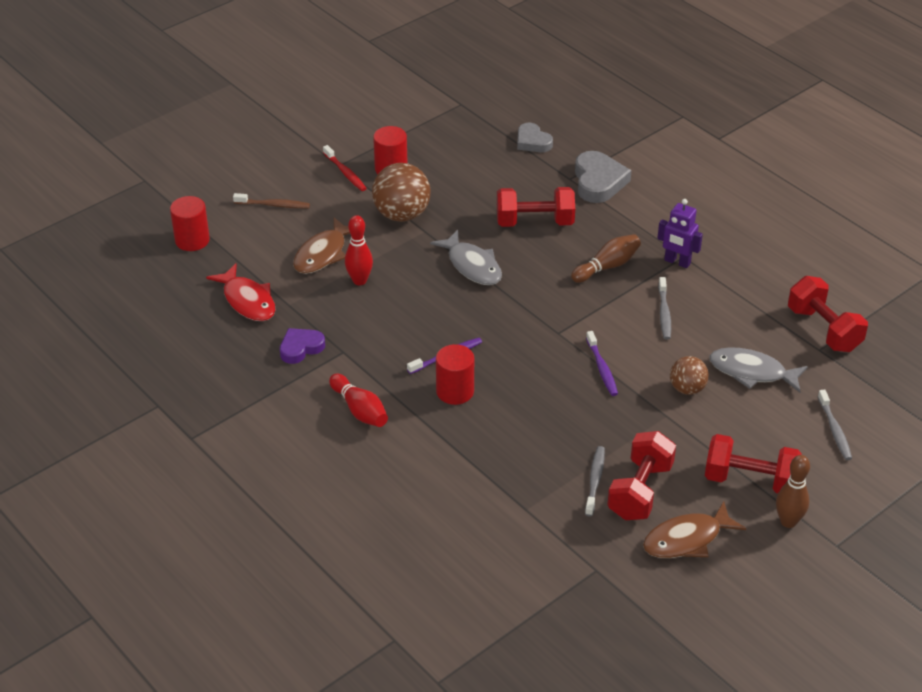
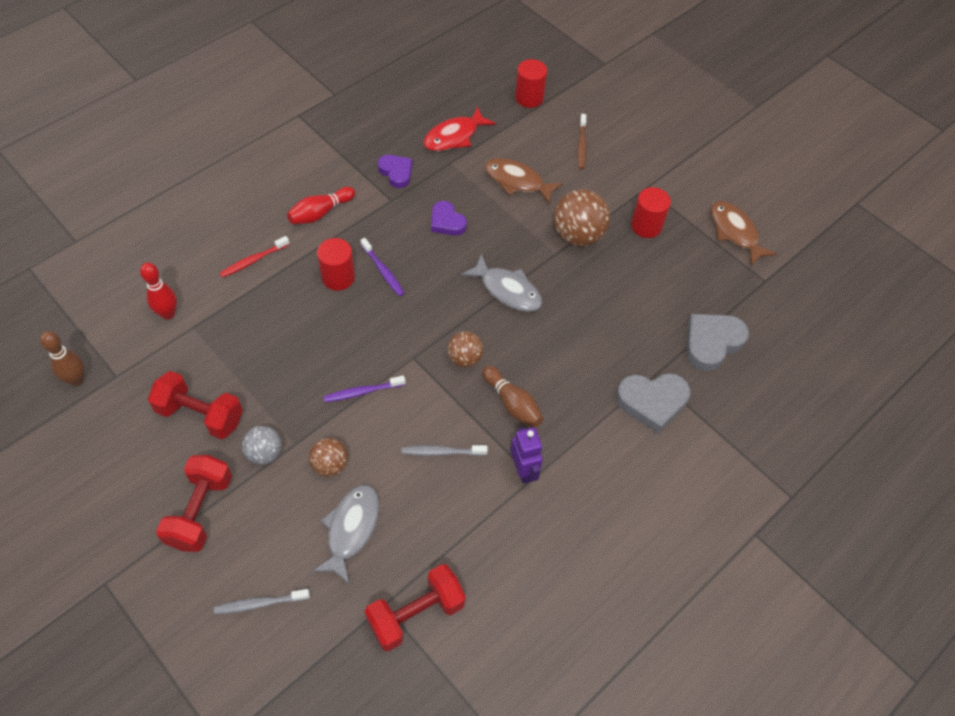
camera: 85 degrees right, 15 degrees up
red toothbrush [323,145,367,191] -> red toothbrush moved to [220,236,290,278]
red bowling pin [345,215,373,285] -> red bowling pin moved to [140,262,177,320]
grey fish [430,230,502,285] -> grey fish turned 105 degrees counterclockwise [461,254,542,311]
red dumbbell [497,187,575,227] -> none
grey heart [517,123,553,152] -> grey heart [686,314,749,371], size x1.54
grey toothbrush [585,446,605,516] -> none
brown fish [643,501,746,558] -> brown fish moved to [711,201,777,266]
purple robot [657,199,703,268] -> purple robot turned 135 degrees clockwise [511,427,543,484]
brown bowling pin [776,455,810,528] -> brown bowling pin moved to [40,331,85,386]
none -> grey ball [242,426,282,465]
none -> purple heart [431,201,467,236]
none -> brown ball [448,331,484,367]

